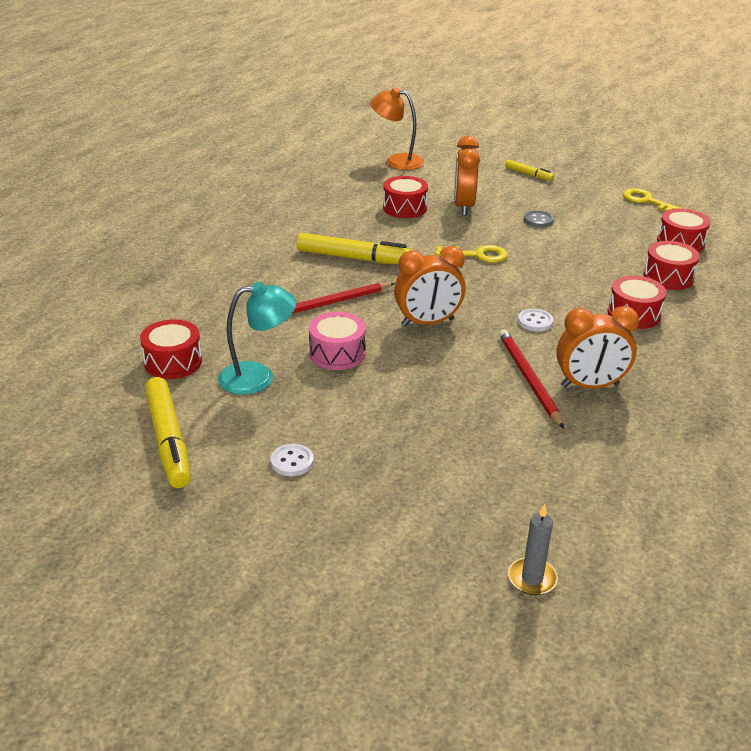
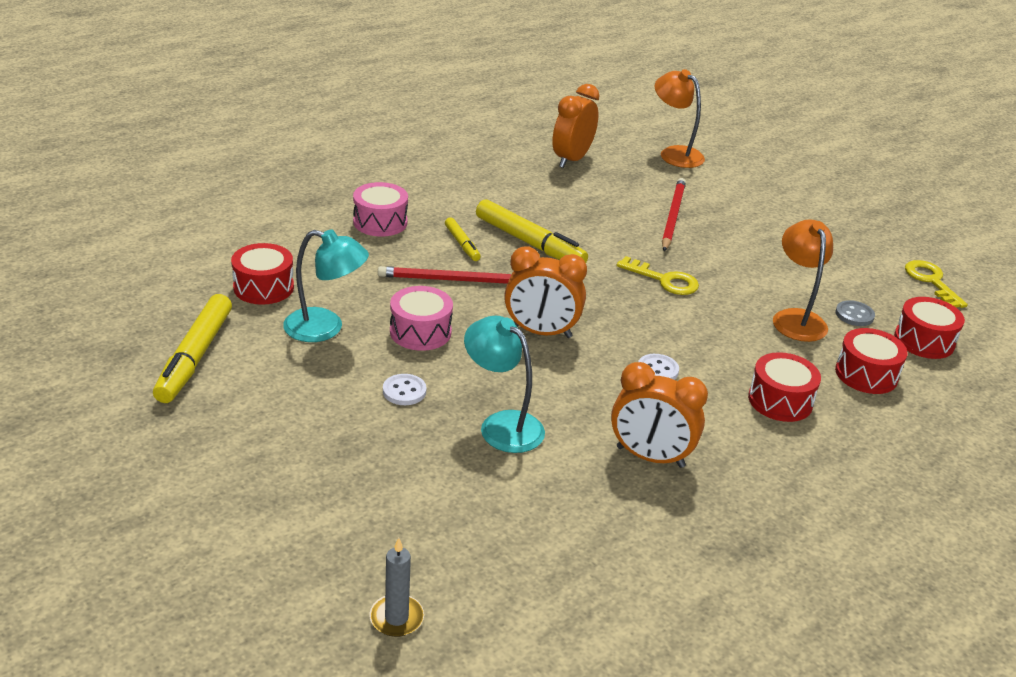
camera: 25 degrees right, 0 degrees up
white button [270,444,314,476] -> white button moved to [383,374,426,405]
red drum [383,176,428,218] -> none
orange clock [454,136,480,215] -> orange clock moved to [552,84,599,168]
red pencil [499,329,564,429] -> red pencil moved to [662,178,686,251]
yellow marker [505,160,554,181] -> yellow marker moved to [445,217,481,261]
grey button [524,210,554,227] -> grey button moved to [836,300,875,326]
none -> pink drum [353,182,408,237]
none -> turquoise lamp [464,316,545,453]
none -> orange lamp [773,219,833,342]

